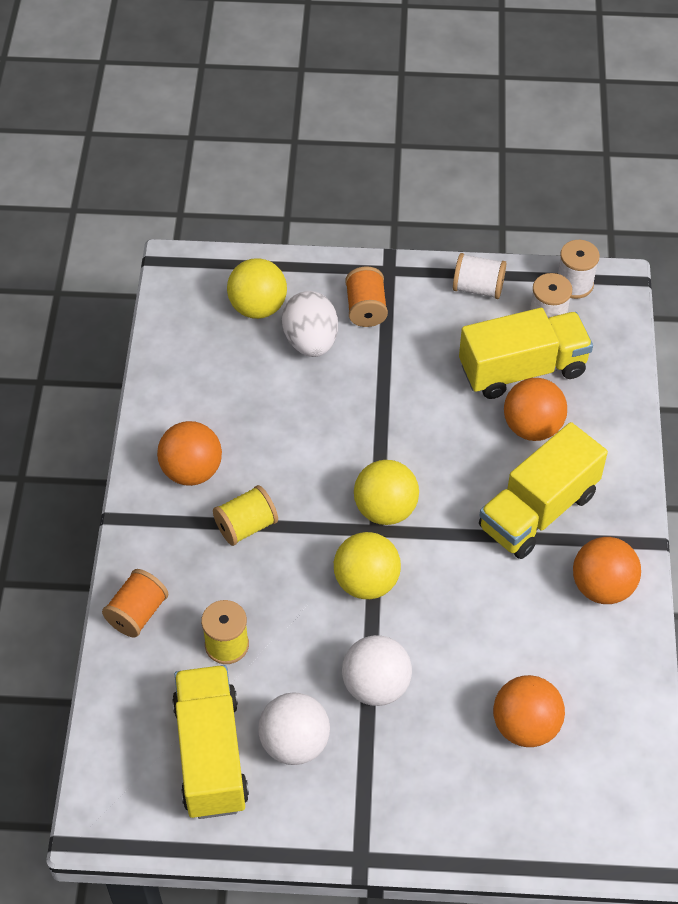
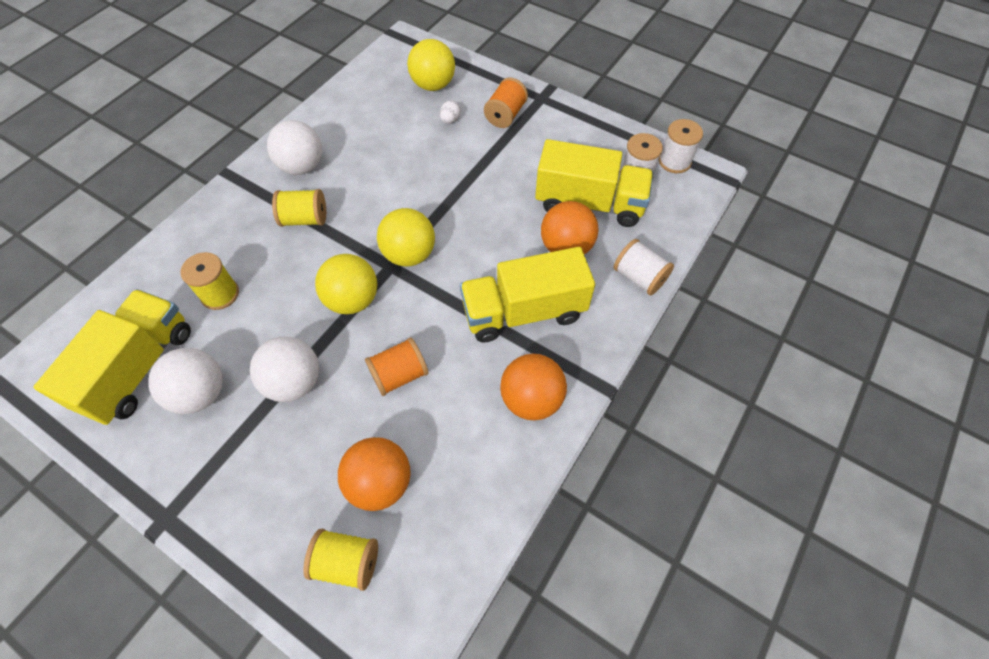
camera: 30 degrees right, 5 degrees up
orange spool [102,569,169,638] -> orange spool moved to [365,338,429,396]
orange ball [157,421,222,486] -> white ball [267,120,322,175]
white egg [282,291,338,357] -> white egg [440,100,461,124], size x0.45
white spool [453,253,506,299] -> white spool moved to [614,239,674,295]
none -> yellow spool [303,529,378,591]

